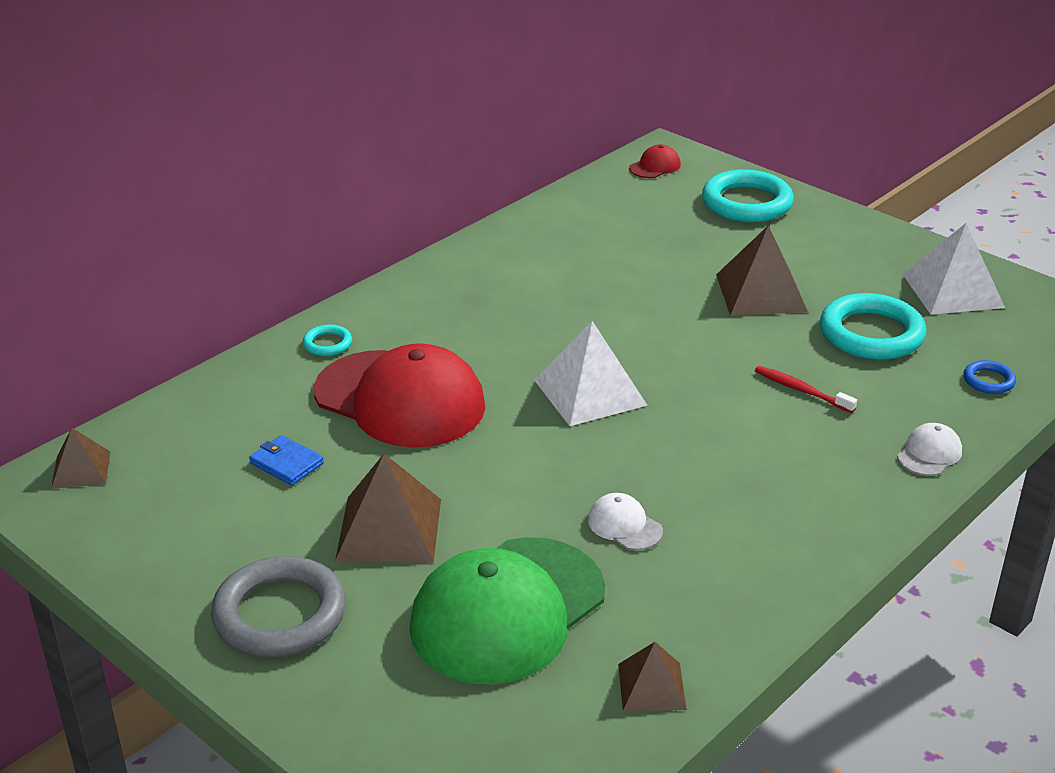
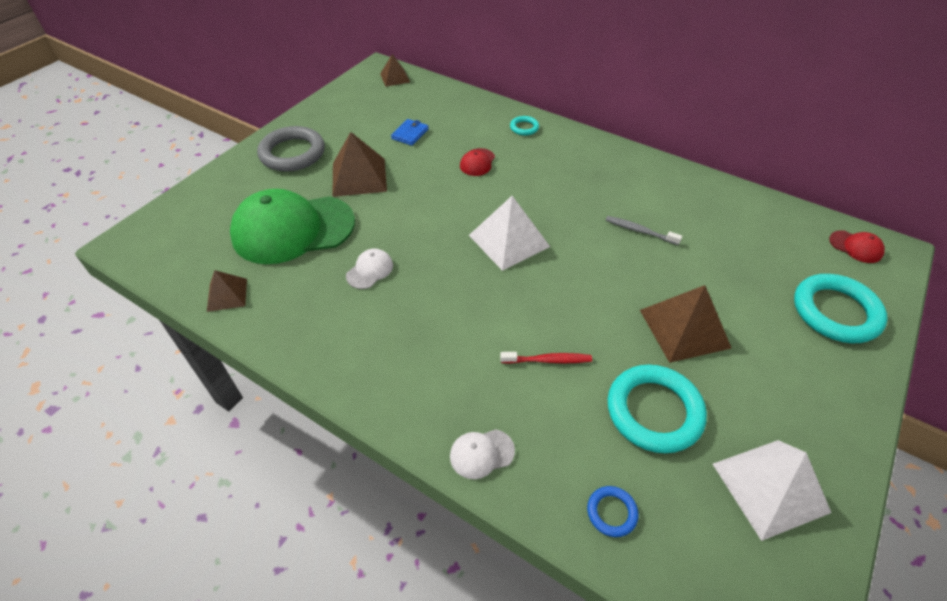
camera: 80 degrees right, 15 degrees up
red cap [314,343,485,448] -> red cap [460,148,495,176], size x0.40
green cap [409,537,605,685] -> green cap turned 45 degrees counterclockwise [230,189,355,264]
red toothbrush [755,366,857,413] -> red toothbrush turned 60 degrees clockwise [500,352,592,364]
white cap [897,423,962,476] -> white cap turned 135 degrees clockwise [450,429,515,479]
none -> grey toothbrush [606,216,682,245]

